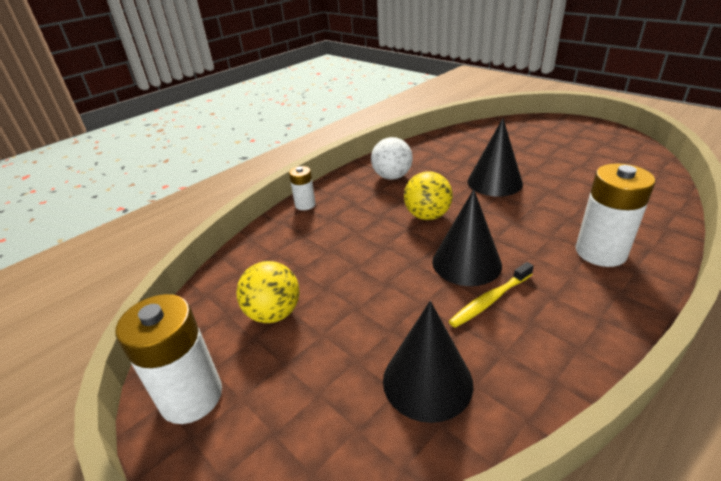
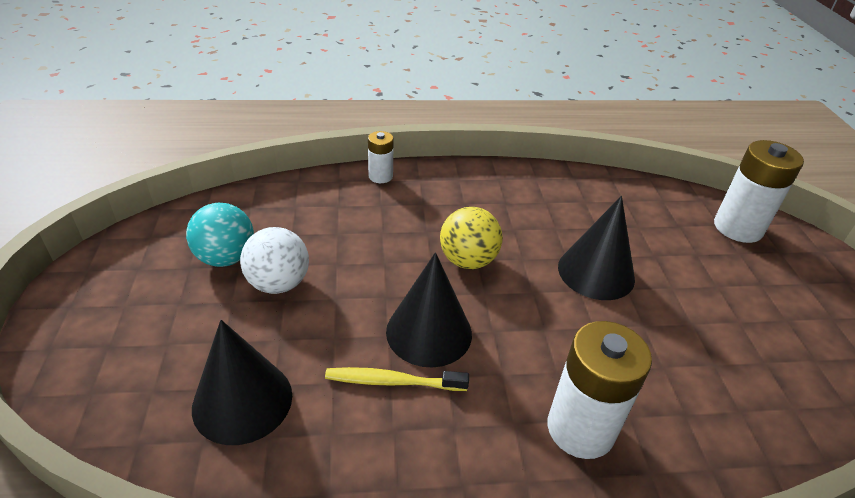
camera: 35 degrees right, 5 degrees up
white battery [115,294,222,424] -> white battery moved to [714,140,804,243]
yellow ball [236,261,299,323] -> turquoise ball [186,203,254,267]
white ball [371,137,413,180] -> white ball moved to [240,227,309,294]

